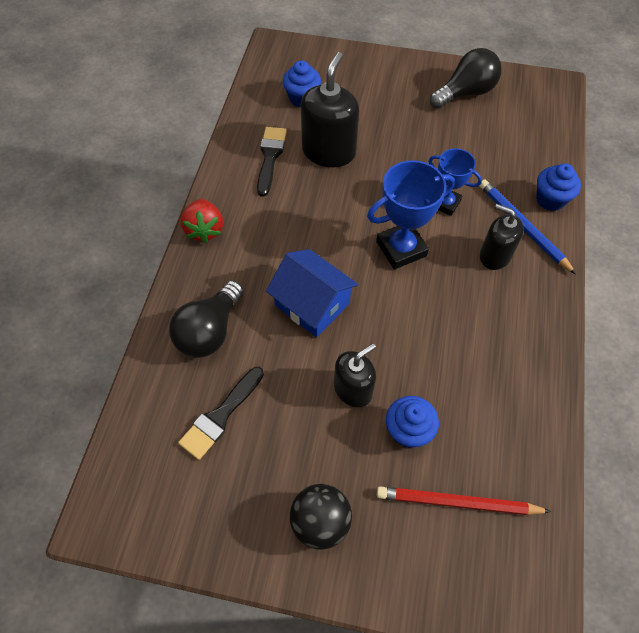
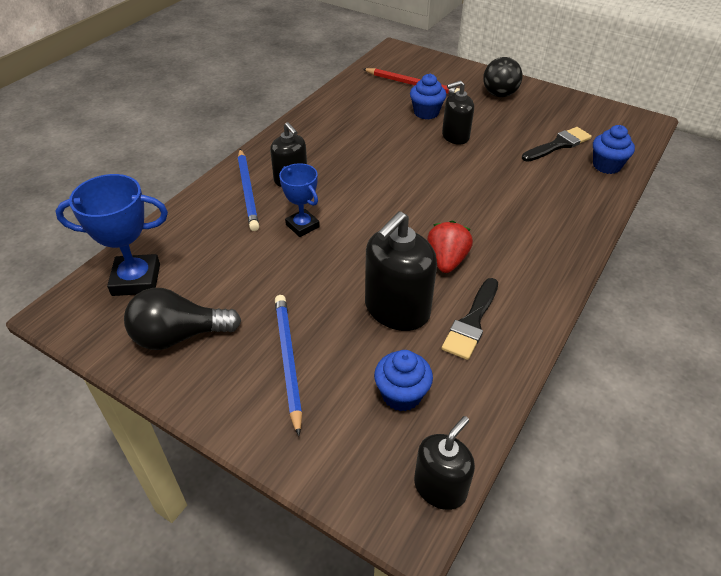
camera: 160 degrees left, 15 degrees down
black light bulb [169,280,244,358] -> none
red strawberry [181,199,223,243] -> red strawberry moved to [427,220,473,273]
blue house [266,249,358,337] -> none
blue trophy [367,160,455,269] -> blue trophy moved to [56,174,168,296]
blue cupcake [536,163,581,211] -> blue cupcake moved to [593,125,635,174]
none -> blue pencil [275,295,302,436]
none -> black soap dispenser [414,416,475,510]

